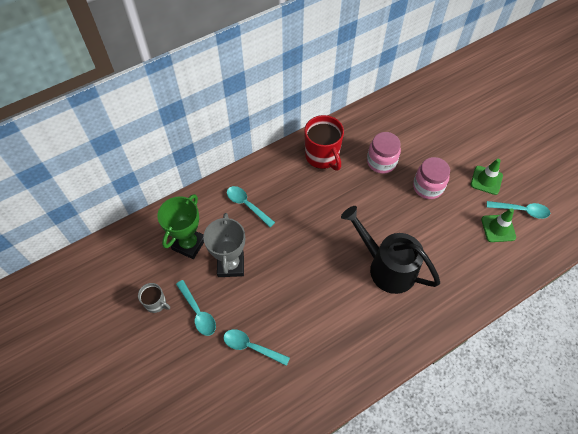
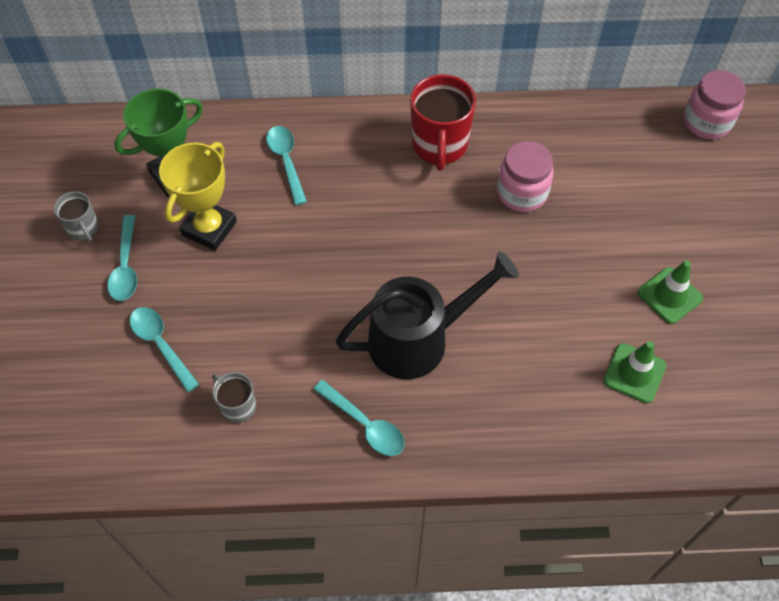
camera: 30 degrees right, 0 degrees up
grey trophy [203,213,245,277] -> yellow trophy [159,142,237,251]
black watering can [341,206,440,294] -> black watering can turned 90 degrees clockwise [336,251,519,379]
pink jar [413,157,450,199] -> pink jar moved to [684,70,746,139]
turquoise spoon [487,201,550,219] -> turquoise spoon moved to [313,380,405,456]
none -> grey mug [212,372,256,423]

